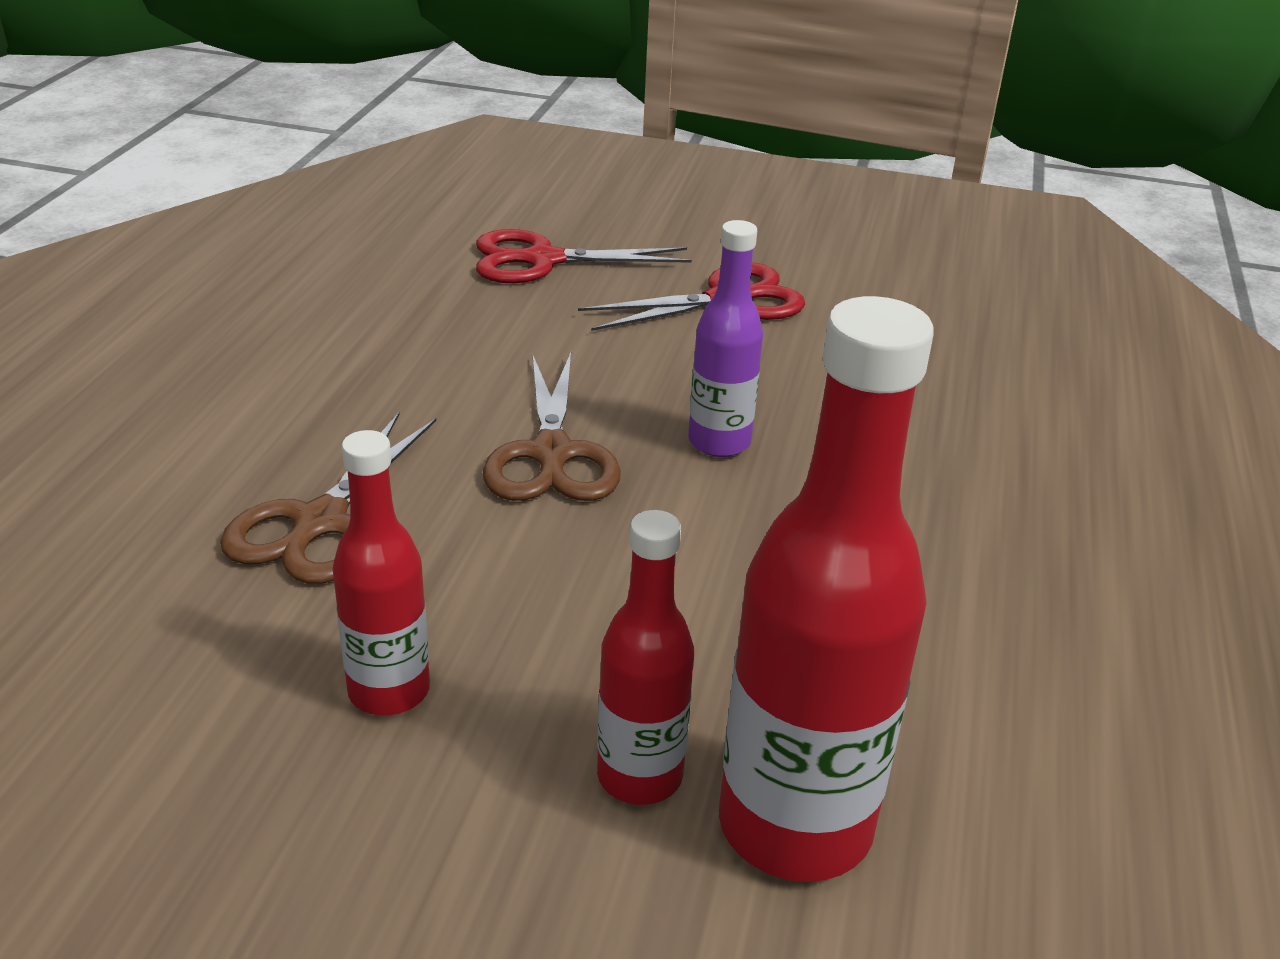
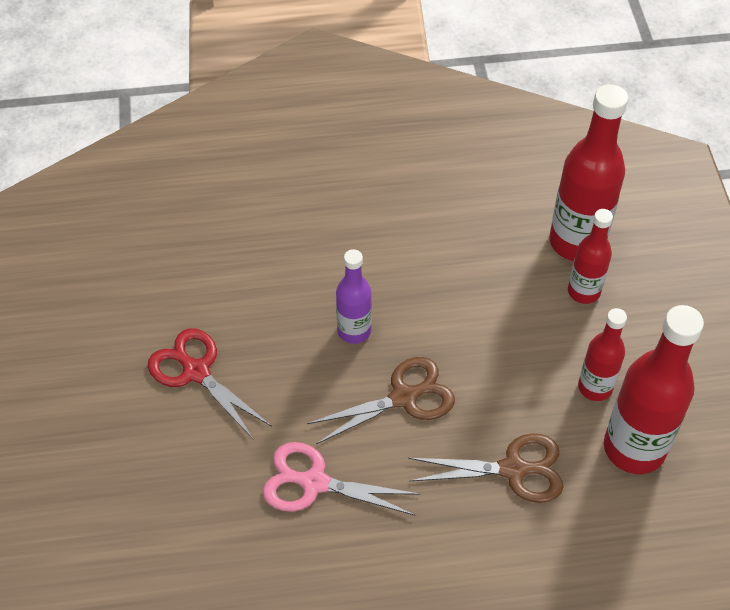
camera: 110 degrees left, 20 degrees up
red scissors [476,229,692,283] -> none
none -> pink scissors [262,442,420,516]
none -> red bottle [604,305,704,474]

